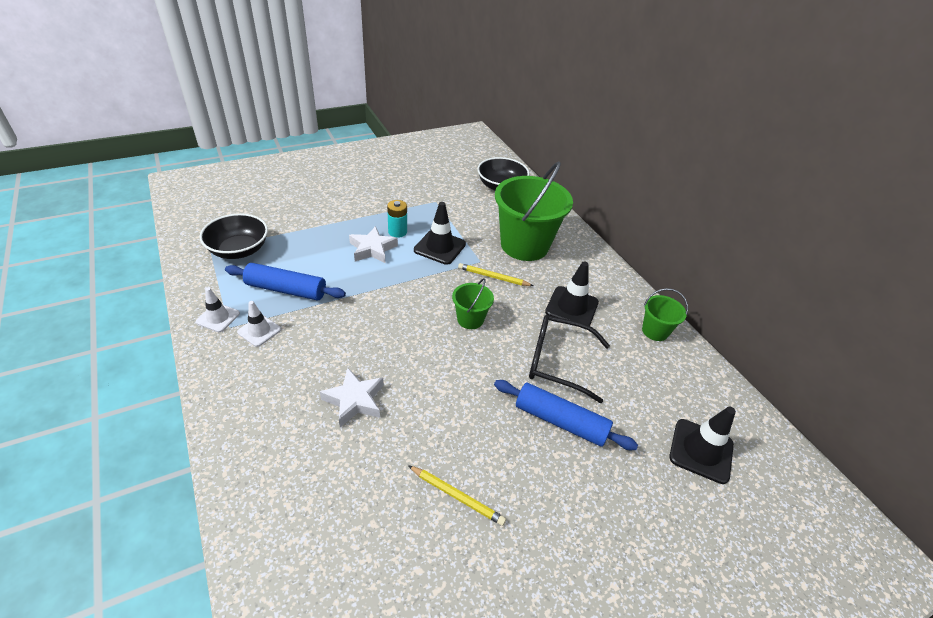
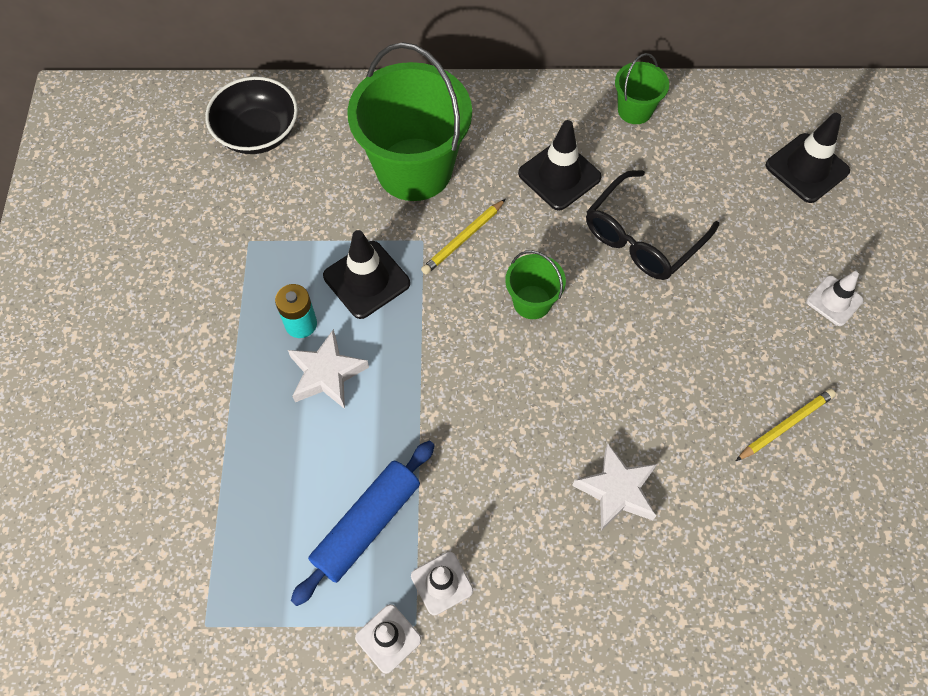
camera: 60 degrees left, 20 degrees up
black bowl [199,213,268,259] -> none
blue rolling pin [494,380,638,450] -> none
none -> white traffic cone [807,271,863,326]

